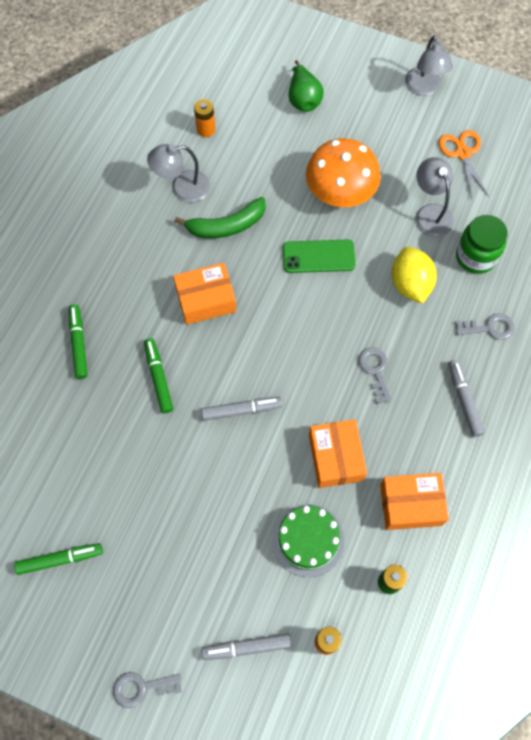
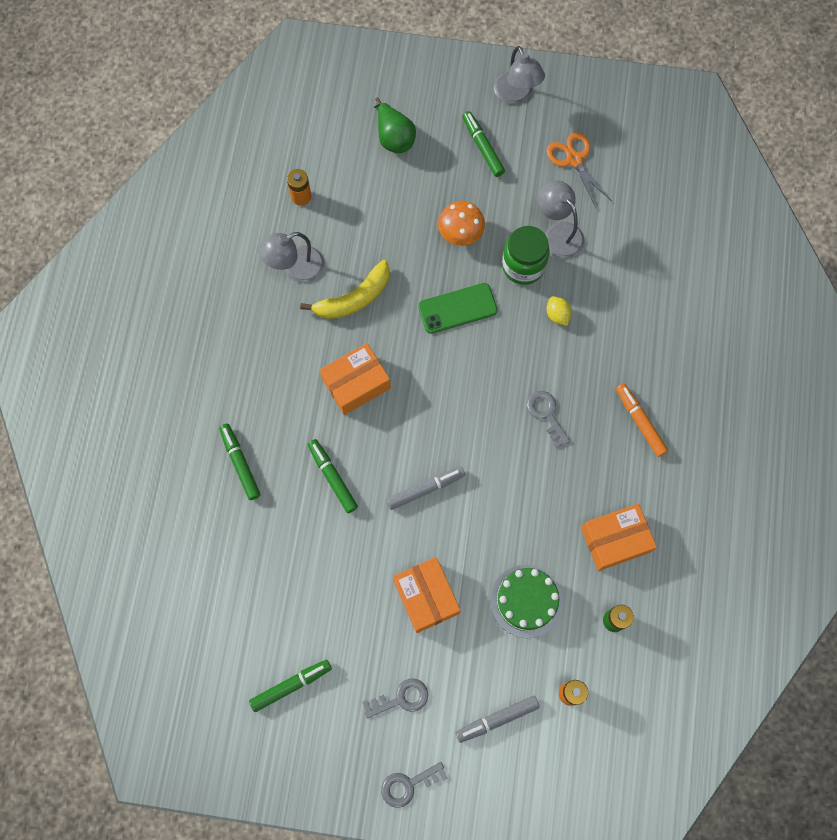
camera: 15 degrees left, 5 degrees up
green banana [174,197,265,238] -> yellow banana [300,260,390,319]
orange mushroom [306,138,381,207] -> orange mushroom [438,201,485,246], size x0.60
orange box [309,419,367,488] -> orange box moved to [393,557,461,633]
yellow lemon [392,247,437,304] -> yellow lemon [547,296,571,326], size x0.53
grey marker [448,360,485,437] -> orange marker [616,384,668,457]
grey key [455,313,515,340] -> grey key moved to [362,678,428,718]
green jar [456,215,508,274] -> green jar moved to [502,226,550,285]
none -> green marker [462,111,505,177]

